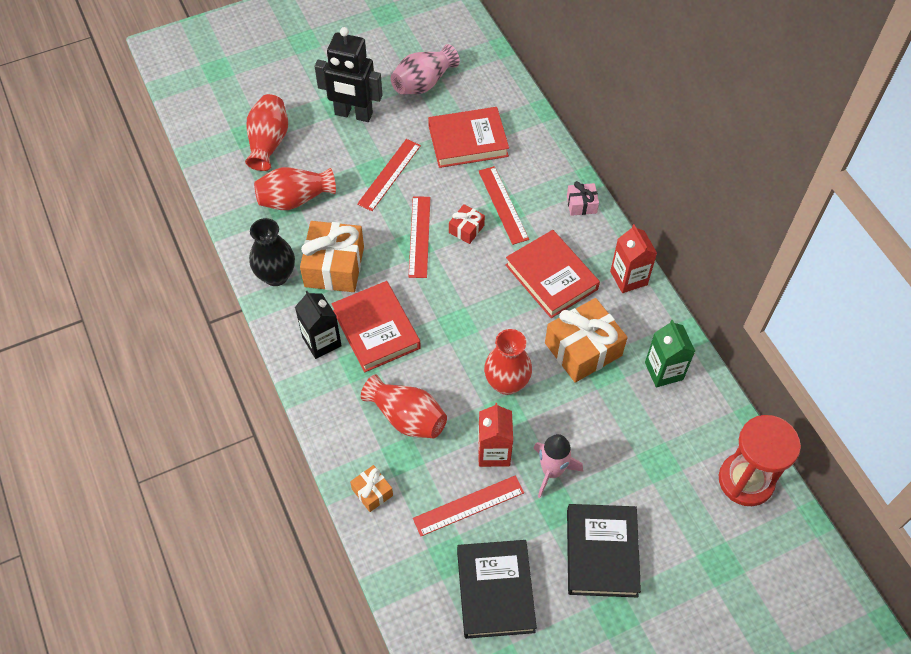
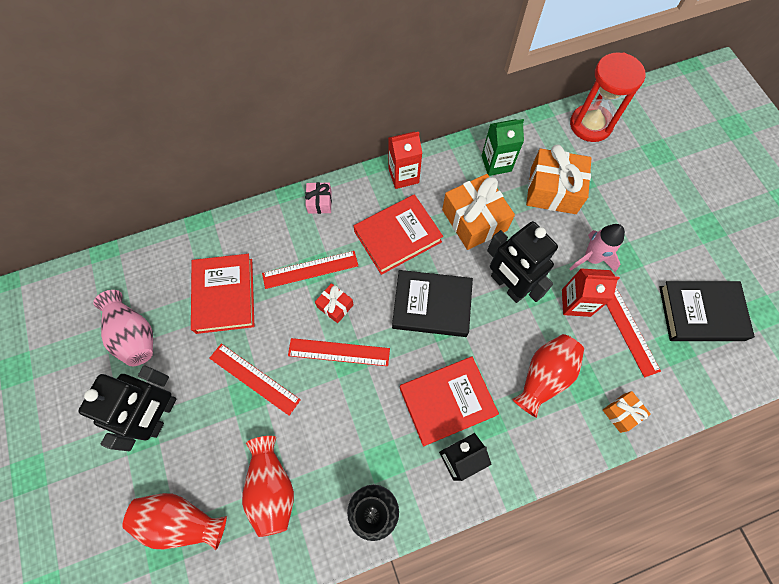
camera: 85 degrees left, 10 degrees up
orange gift [300,221,364,292] -> orange gift moved to [526,144,591,214]
red vase [484,329,532,395] -> black robot [487,221,558,303]
black book [567,504,641,597] -> black book moved to [392,270,473,337]

